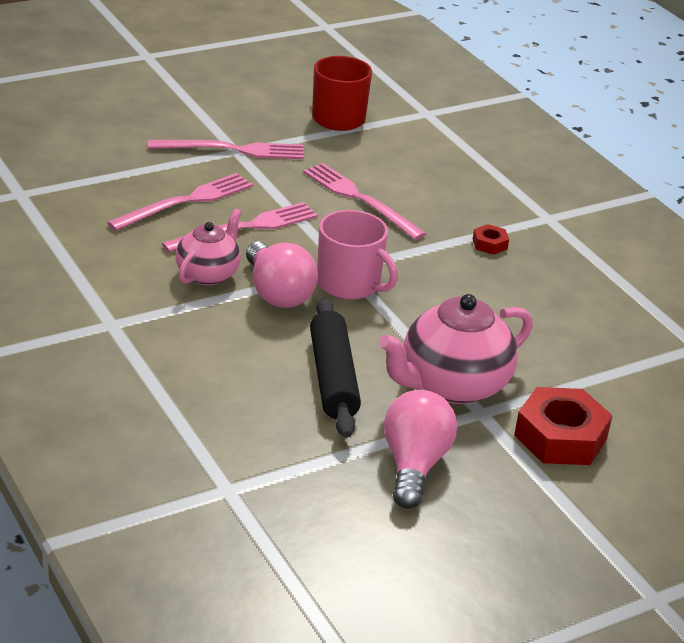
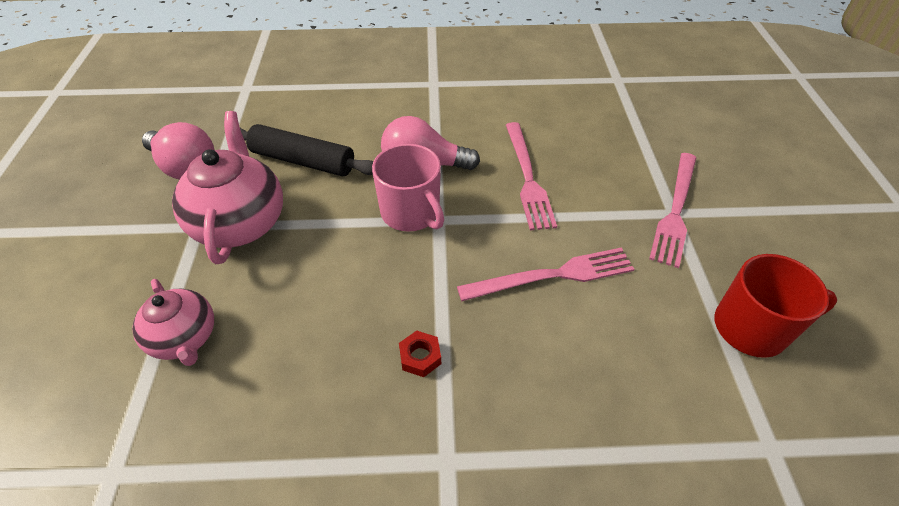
camera: 120 degrees right, 15 degrees up
pink fork [107,173,253,231] -> none
pink teapot [175,209,241,285] -> pink teapot moved to [132,279,214,366]
pink mug [317,210,398,300] -> pink mug turned 105 degrees counterclockwise [372,144,444,232]
red nut [514,387,613,465] -> none

